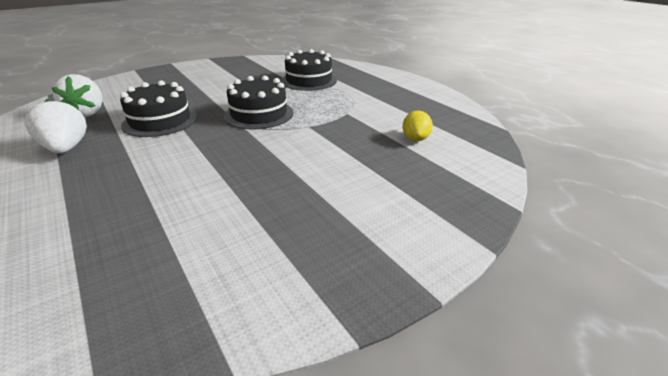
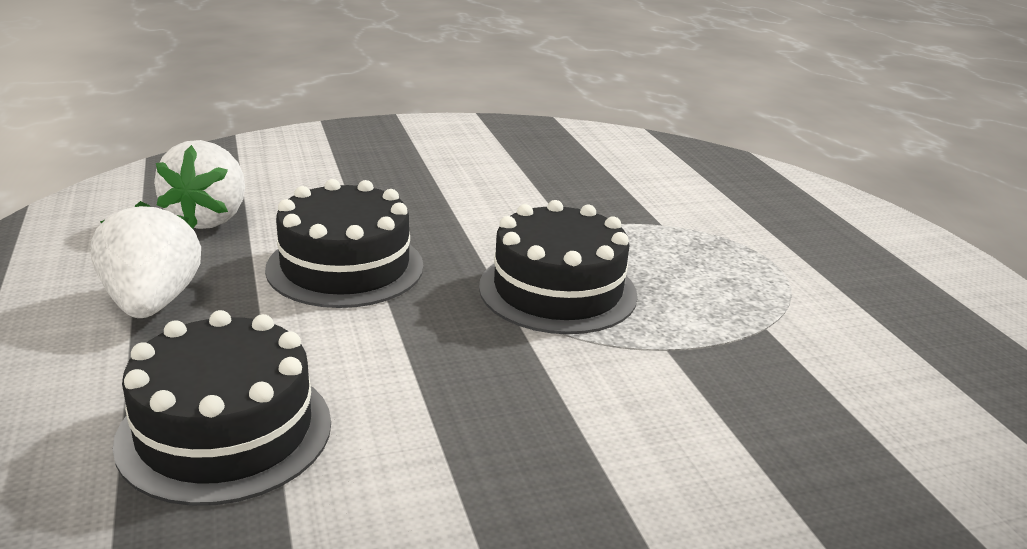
camera: 15 degrees right, 5 degrees down
black cake [281,49,337,91] -> black cake moved to [113,310,331,506]
yellow lemon [402,111,433,141] -> none

